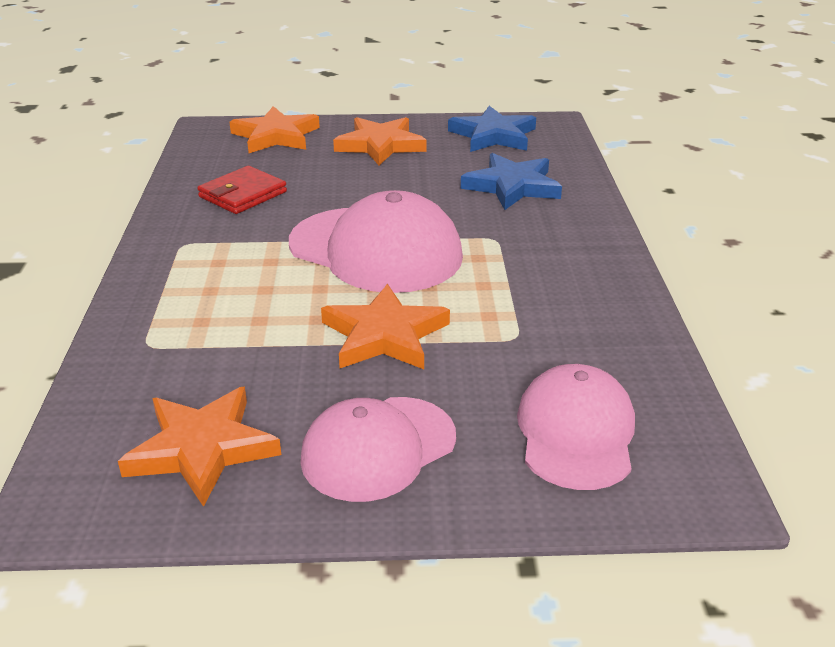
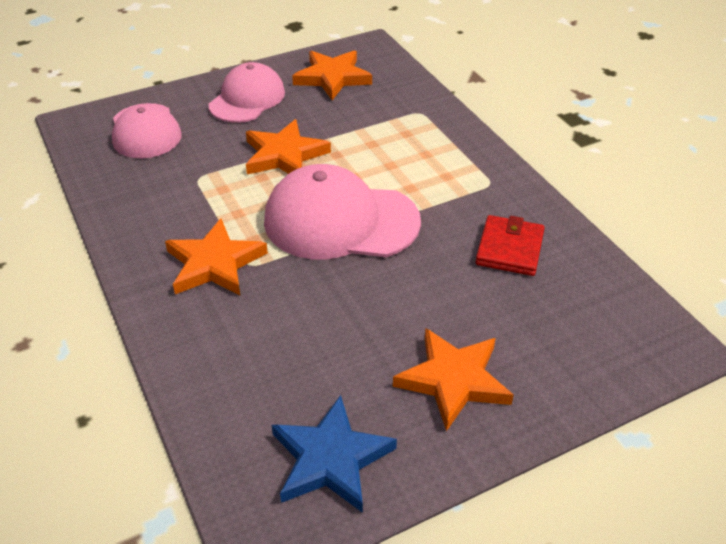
camera: 155 degrees right, 10 degrees up
orange star [229,106,320,153] -> orange star moved to [165,218,268,296]
blue star [461,153,562,210] -> none

